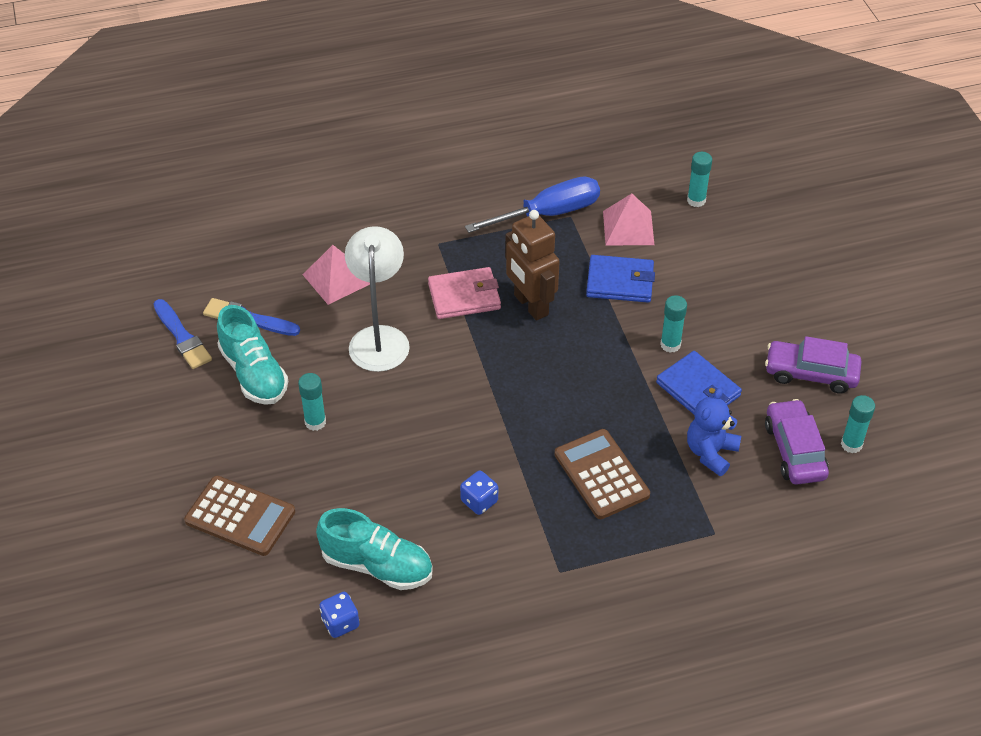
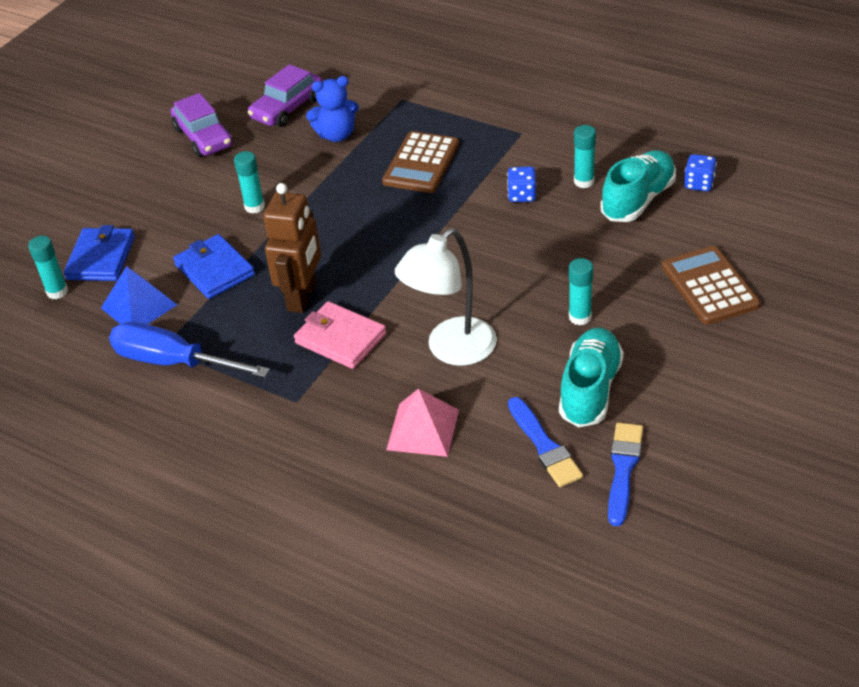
camera: 130 degrees left, 5 degrees down
turquoise shoe [316,508,433,590] -> turquoise shoe turned 60 degrees clockwise [600,150,676,222]
pink pyramid [603,193,654,245] -> blue pyramid [101,266,177,324]
blue wallet [656,351,742,414] -> blue wallet moved to [64,225,135,281]
turquoise glue stick [841,395,875,453] -> turquoise glue stick moved to [574,125,596,188]

